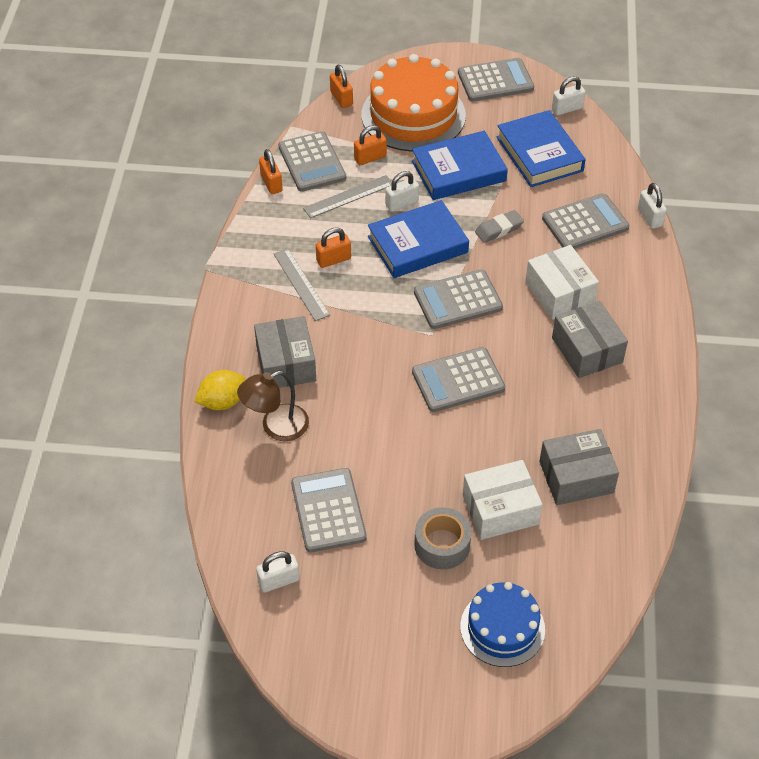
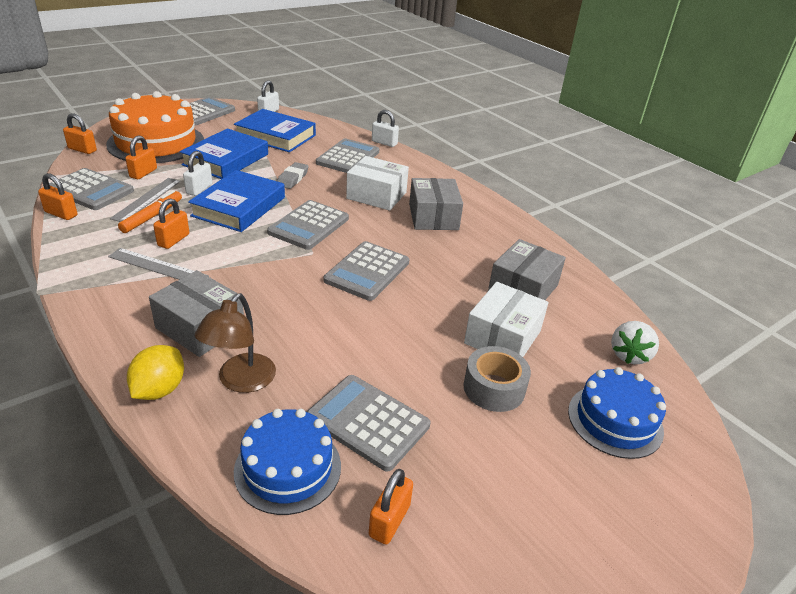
camera: 45 degrees left, 15 degrees down
white padlock [256,551,300,593] -> orange padlock [369,469,413,544]
grey box [552,301,628,378] -> grey box turned 60 degrees clockwise [409,178,463,230]
none -> orange marker [118,190,182,233]
none -> blue cake [234,409,341,515]
none -> white strawberry [611,321,659,364]

